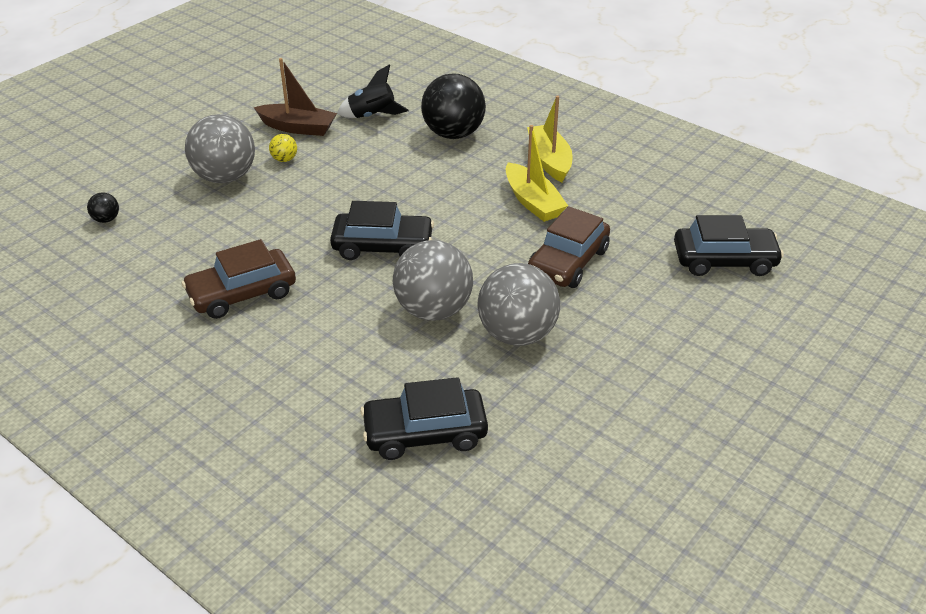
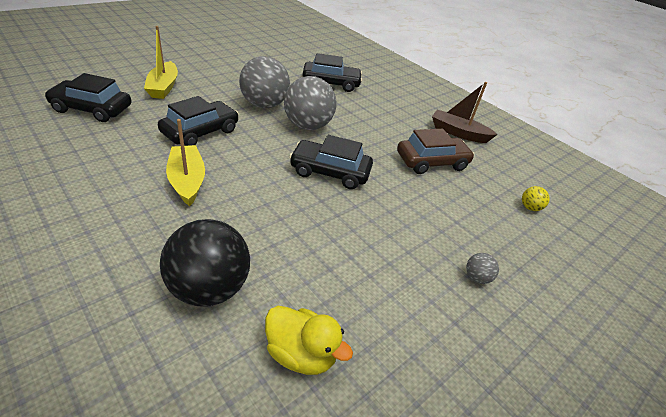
camera: 175 degrees left, 0 degrees up
black ball [87,193,119,223] -> none
grey ball [185,114,255,183] -> grey ball [466,253,499,284], size x0.42
brown boat [254,58,337,136] -> brown boat moved to [432,82,498,143]
yellow ball [269,134,297,162] -> yellow ball moved to [522,186,550,211]
black rocket [337,64,409,118] -> yellow duck [265,306,353,375]
yellow boat [527,95,572,182] -> yellow boat moved to [144,26,178,99]
brown car [528,206,610,288] -> black car [158,96,239,146]

